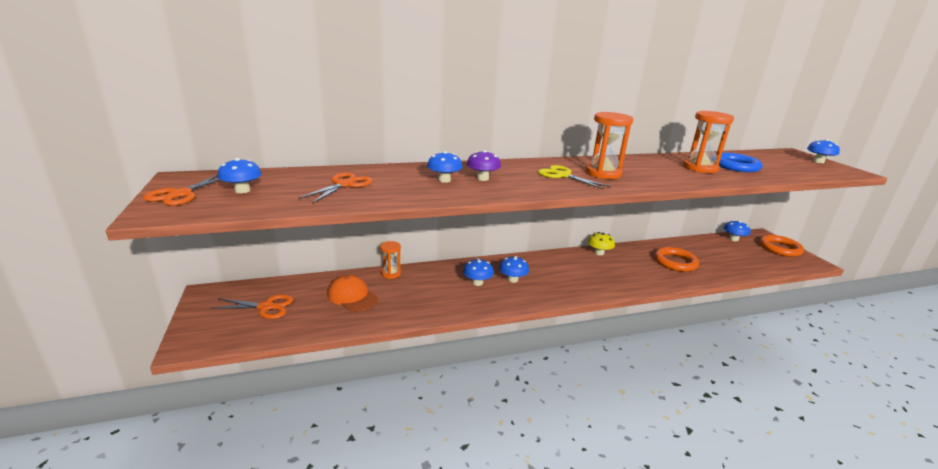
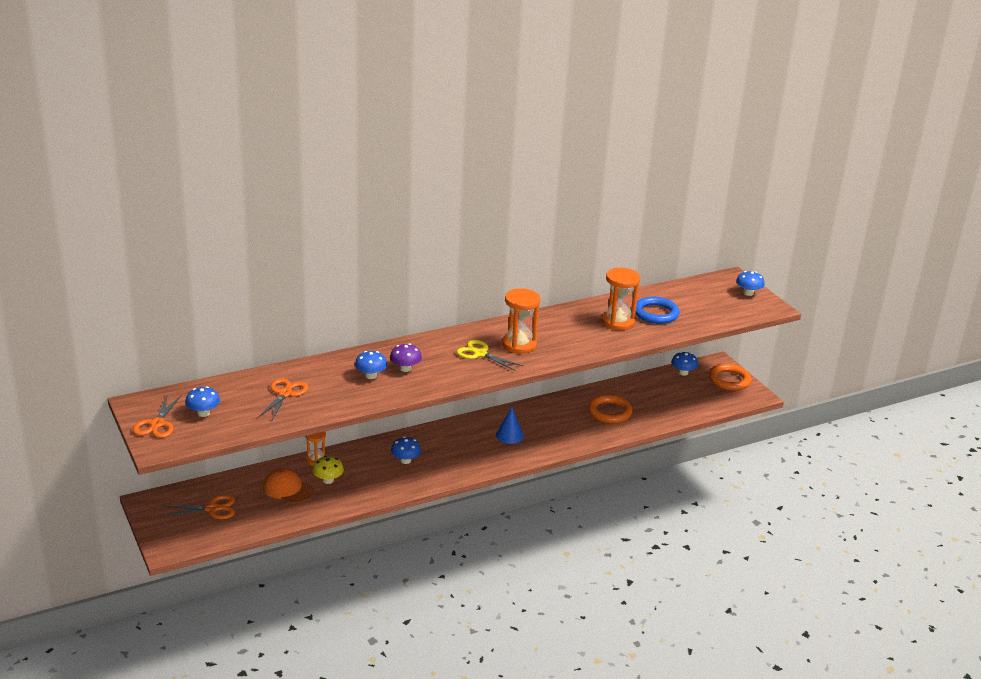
camera: 10 degrees left, 5 degrees up
blue mushroom [499,256,529,283] -> none
yellow mushroom [588,232,615,256] -> yellow mushroom moved to [312,456,344,484]
none -> blue cone [496,407,524,444]

